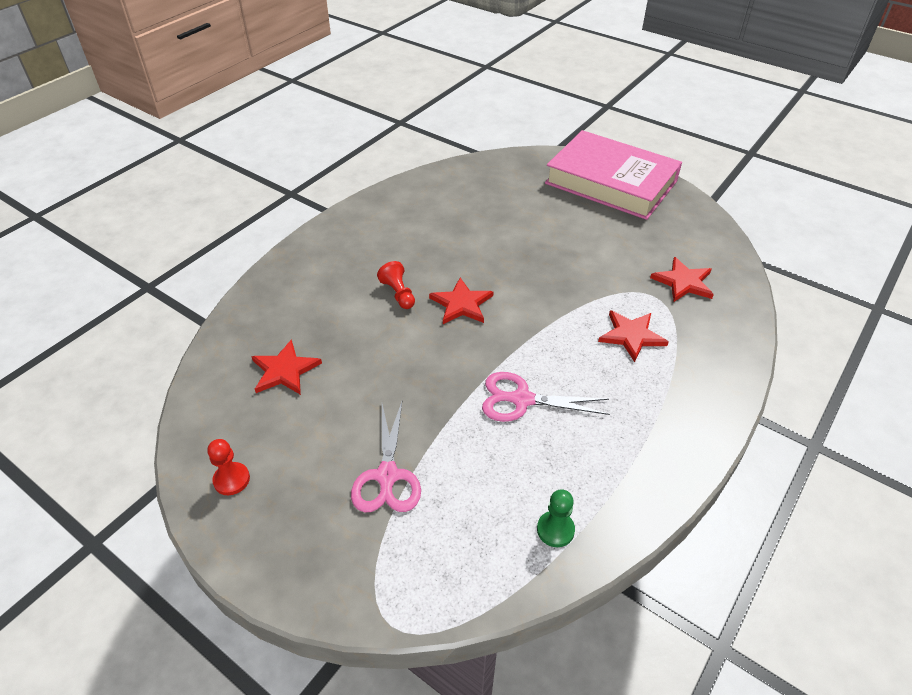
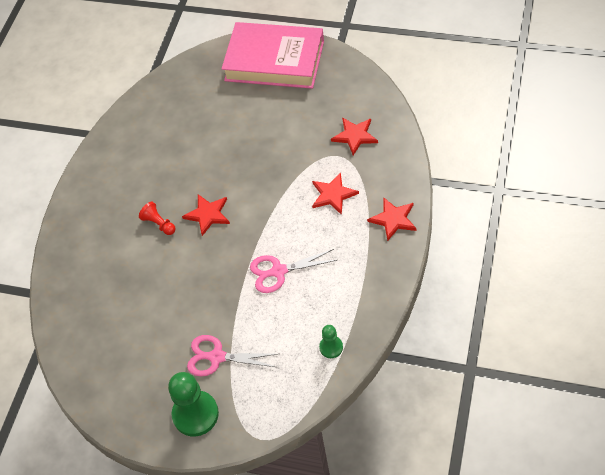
camera: 15 degrees left, 10 degrees up
red pawn [207,439,250,495] -> none
red star [251,339,322,395] -> red star moved to [367,197,417,241]
pink scissors [351,402,421,512] -> pink scissors turned 120 degrees clockwise [187,335,278,376]
none -> green pawn [168,372,219,437]

